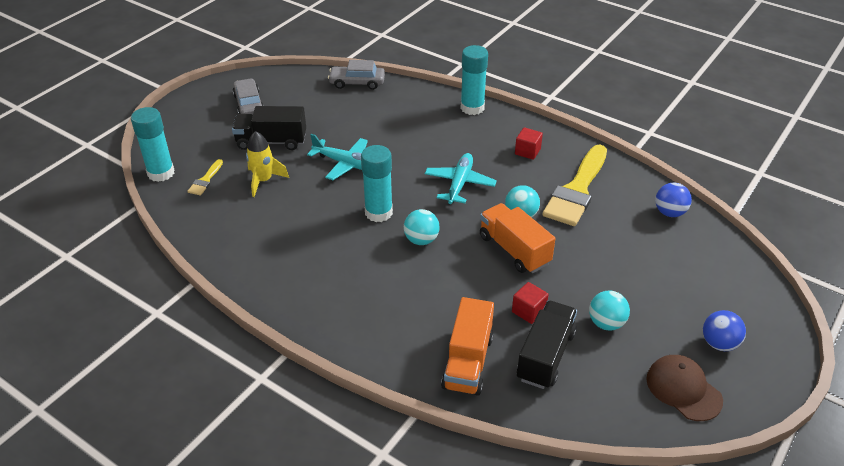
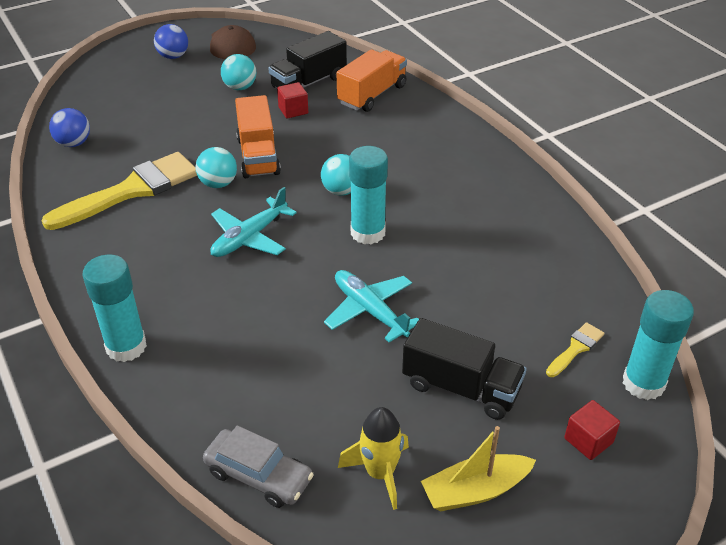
camera: 155 degrees left, 0 degrees up
grey car [233,78,264,114] -> yellow boat [421,426,536,511]
yellow rocket [246,131,289,197] -> yellow rocket moved to [338,407,409,510]
red cube [515,127,543,160] -> red cube moved to [564,400,620,460]

